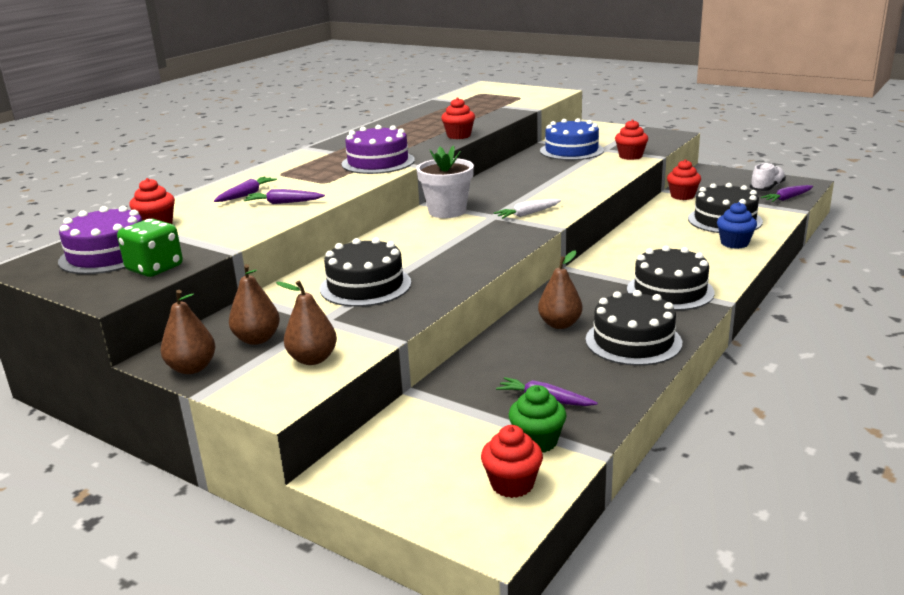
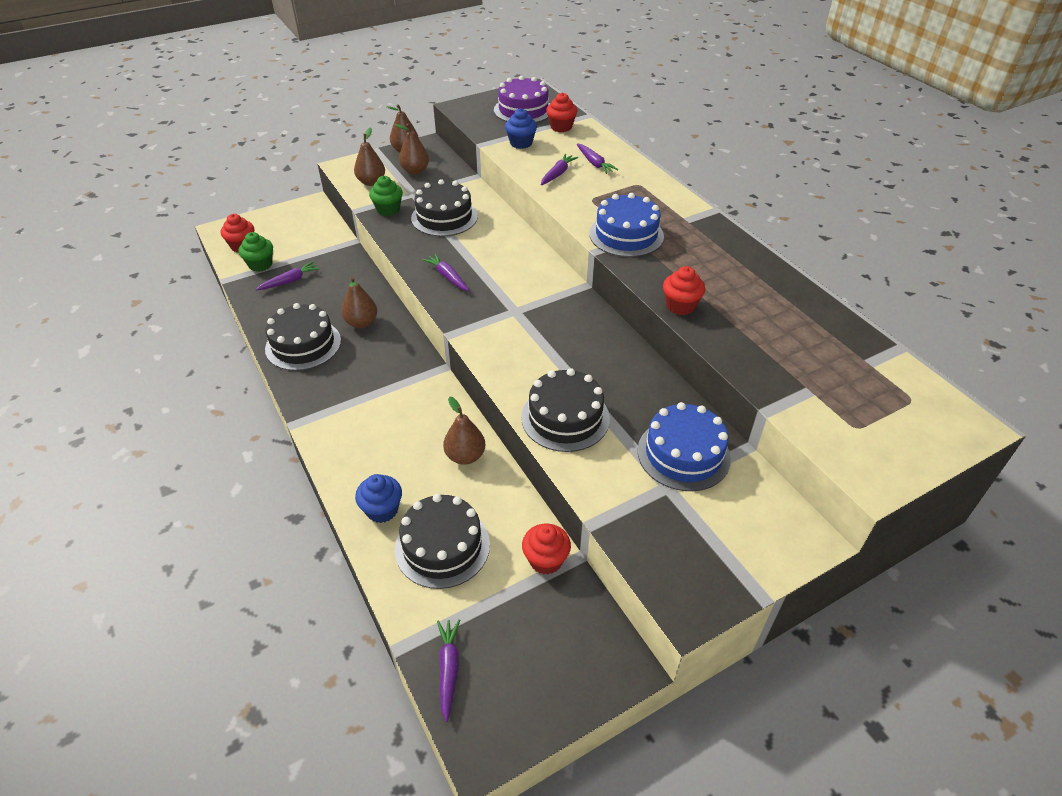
camera: 115 degrees right, 20 degrees up
green dice [117,219,183,277] -> none
purple cake [341,125,415,174] -> blue cake [589,193,664,257]
white flower pot [416,145,474,218] -> none
white carrot [494,199,561,219] -> none
red cupcake [615,120,648,160] -> none
black cake [627,246,715,310] -> black cake moved to [521,368,610,452]
white shoe [750,163,786,191] -> none
none -> green cupcake [369,176,403,216]
none -> purple carrot [422,254,469,291]
none -> brown pear [443,397,485,465]
none -> blue cupcake [505,108,537,149]

